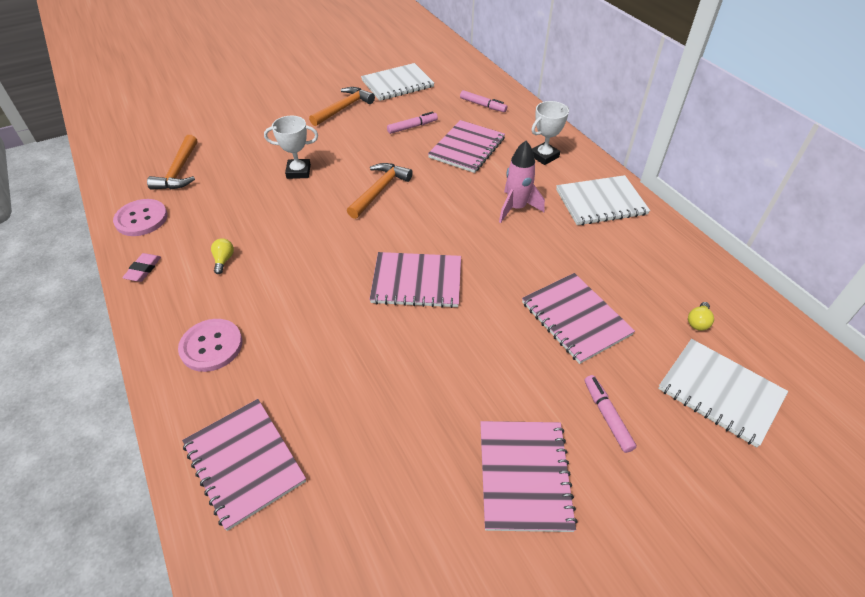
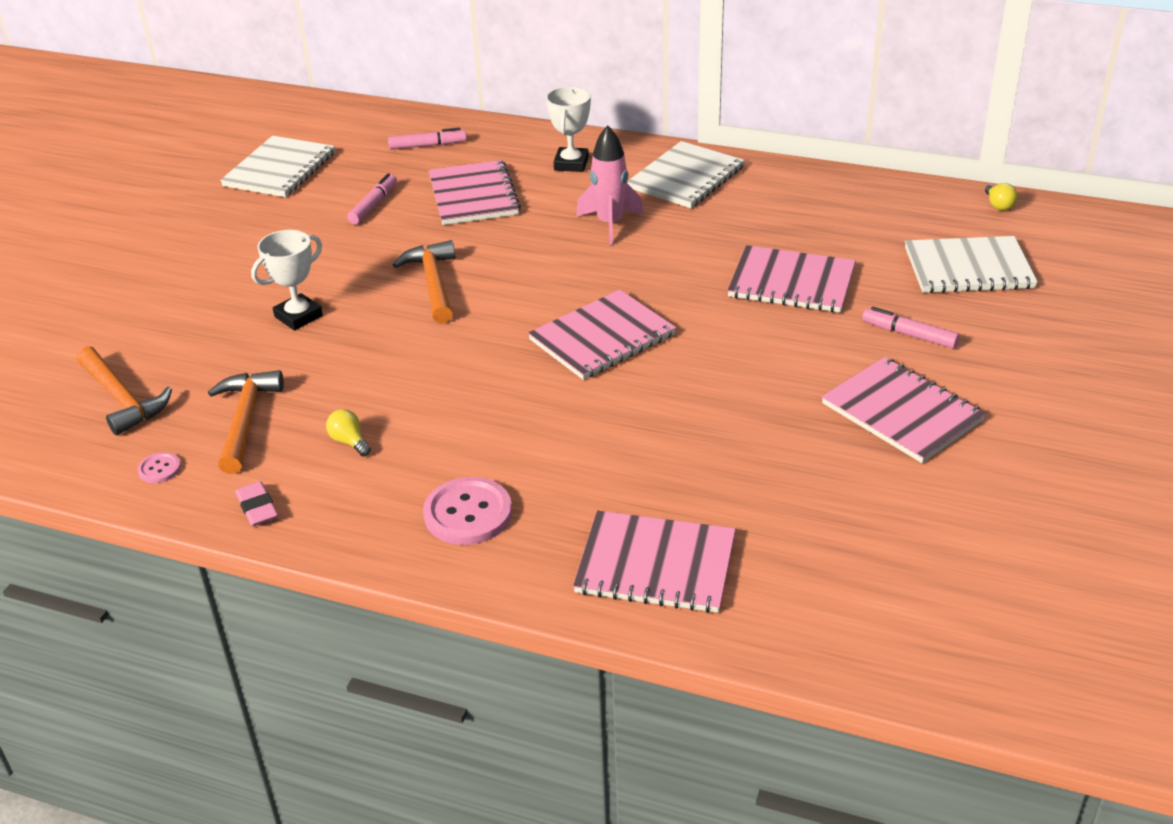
camera: 40 degrees left, 10 degrees down
pink button [113,199,168,236] -> pink button [137,452,181,483], size x0.50
orange hammer [309,87,375,126] -> orange hammer moved to [208,370,284,474]
yellow light bulb [688,302,714,331] -> yellow light bulb moved to [985,183,1018,211]

